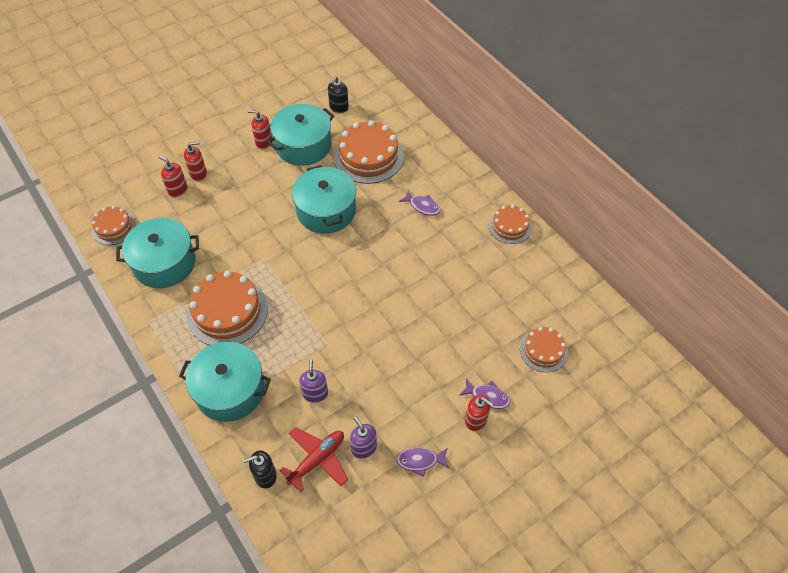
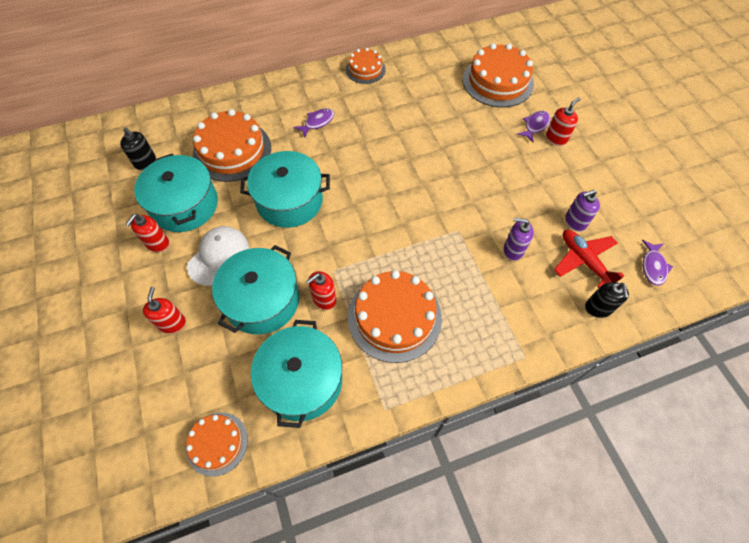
camera: 75 degrees left, 5 degrees up
red soap dispenser [159,156,187,197] -> red soap dispenser moved to [306,271,337,310]
turquoise pot [179,342,271,422] -> turquoise pot moved to [212,245,299,334]
purple fish [396,447,450,477] -> purple fish moved to [642,240,673,286]
orange cake [520,327,568,372] -> orange cake [462,43,534,107], size x1.74
none -> white cap [187,226,249,286]

